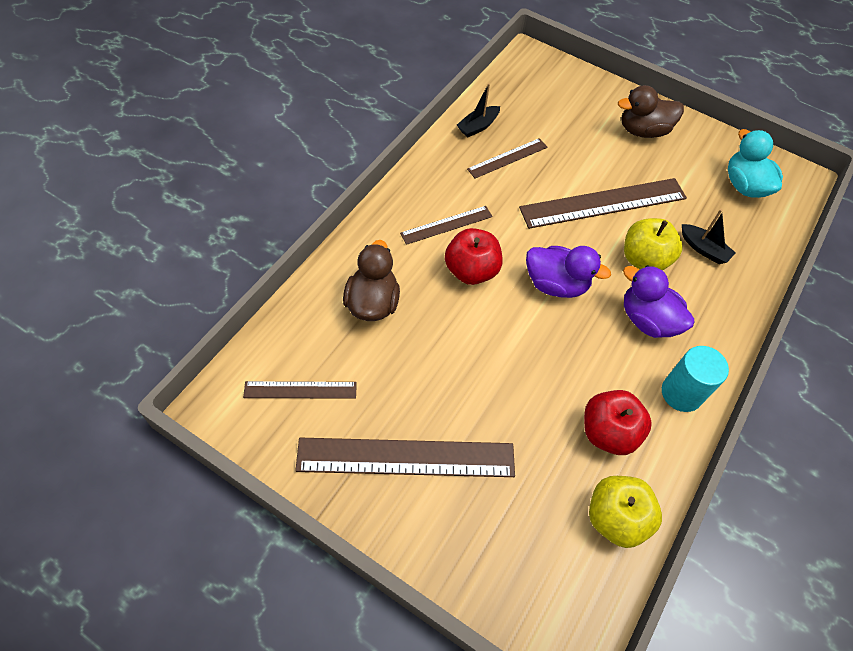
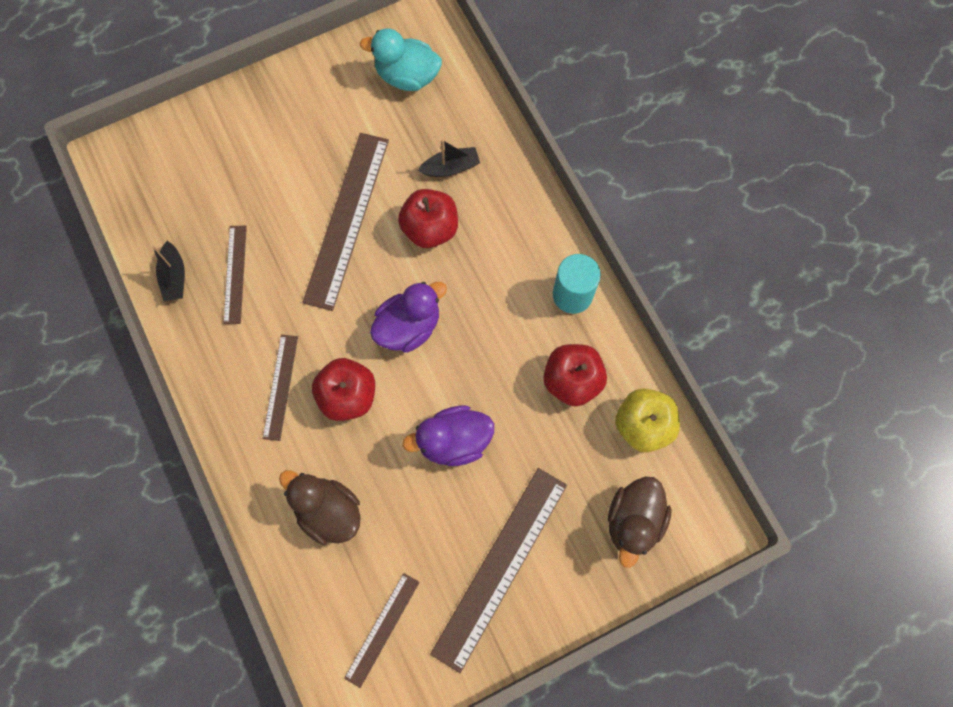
camera: 55 degrees left, 15 degrees up
brown duck [618,85,684,138] -> brown duck moved to [608,477,672,568]
purple duck [623,265,694,338] -> purple duck moved to [402,406,494,466]
yellow apple [624,218,683,270] -> red apple [398,189,458,248]

